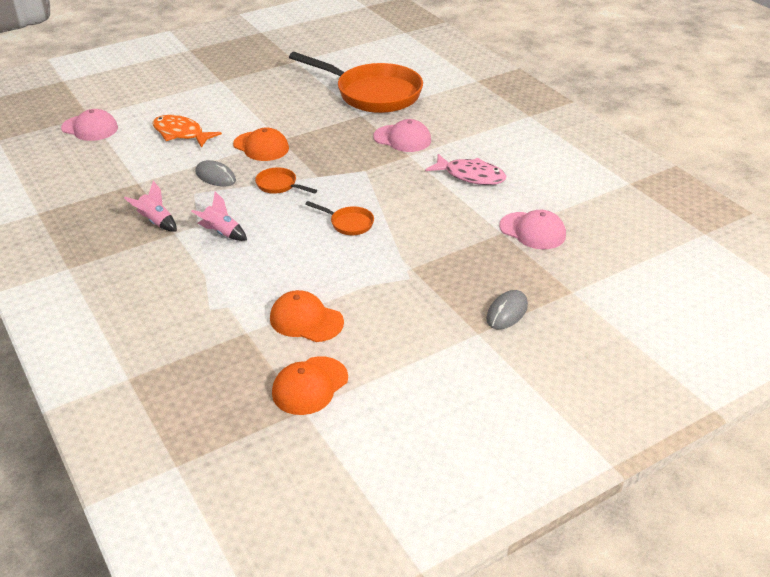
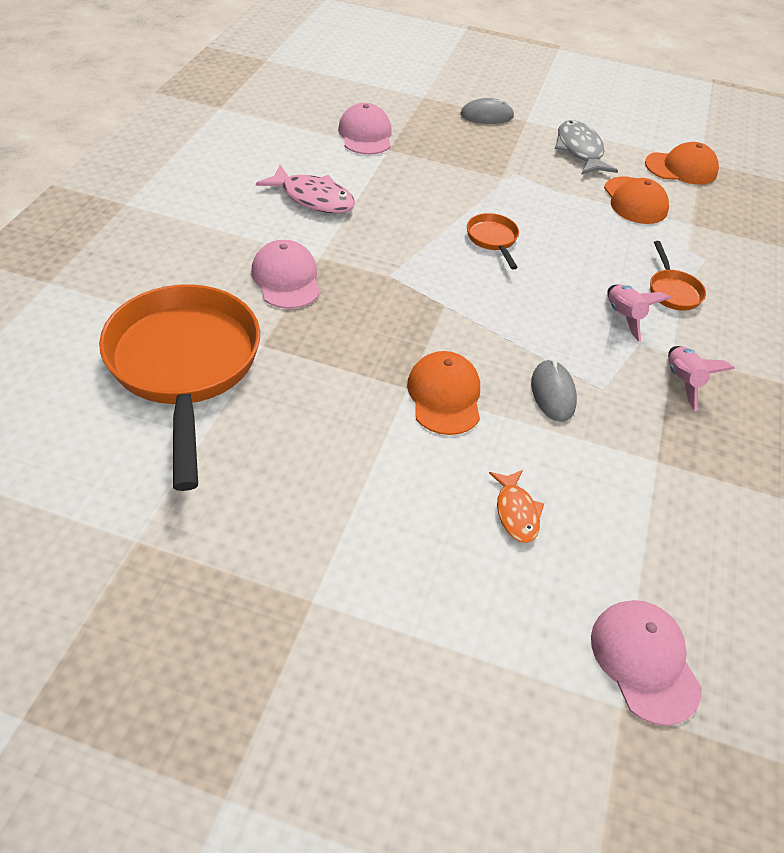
camera: 135 degrees left, 10 degrees up
orange fish [153,115,222,148] -> orange fish [489,470,544,543], size x0.61
orange pan [255,167,317,194] -> orange pan moved to [650,241,706,311]
pink fish [425,154,506,185] -> pink fish turned 135 degrees clockwise [256,165,355,213]
none -> grey fish [555,120,618,175]

